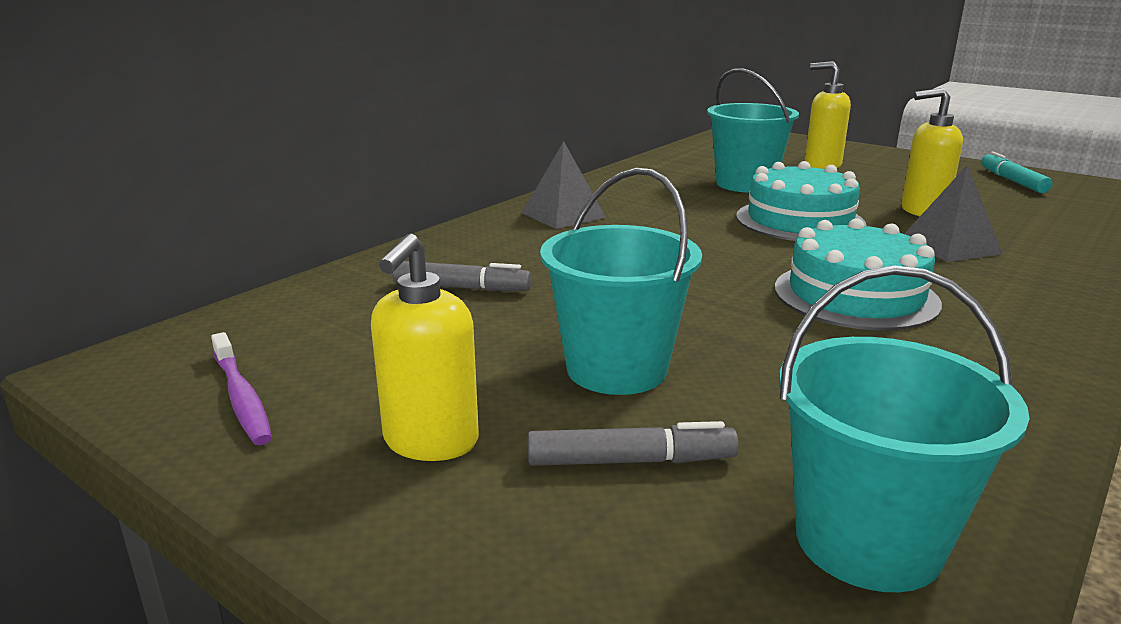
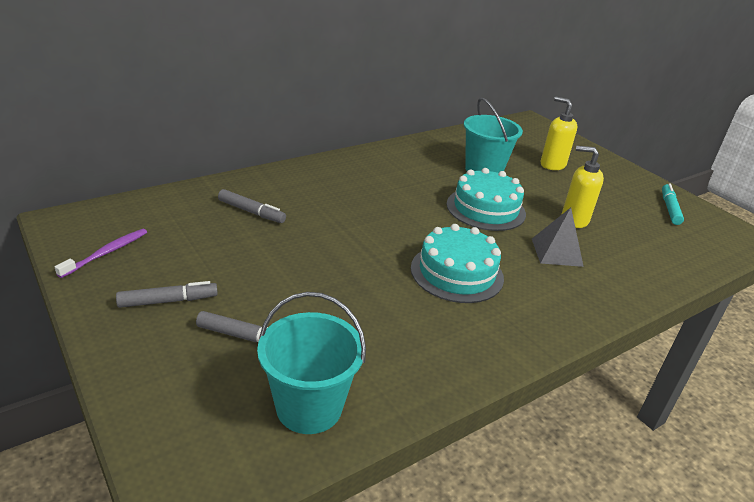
camera: 15 degrees right, 10 degrees up
purple toothbrush [211,332,272,445] -> purple toothbrush turned 135 degrees counterclockwise [55,229,147,278]
yellow soap dispenser [371,234,479,461] -> grey marker [116,281,218,308]
grey pyramid [522,141,606,229] -> none
turquoise bucket [540,168,702,395] -> none

